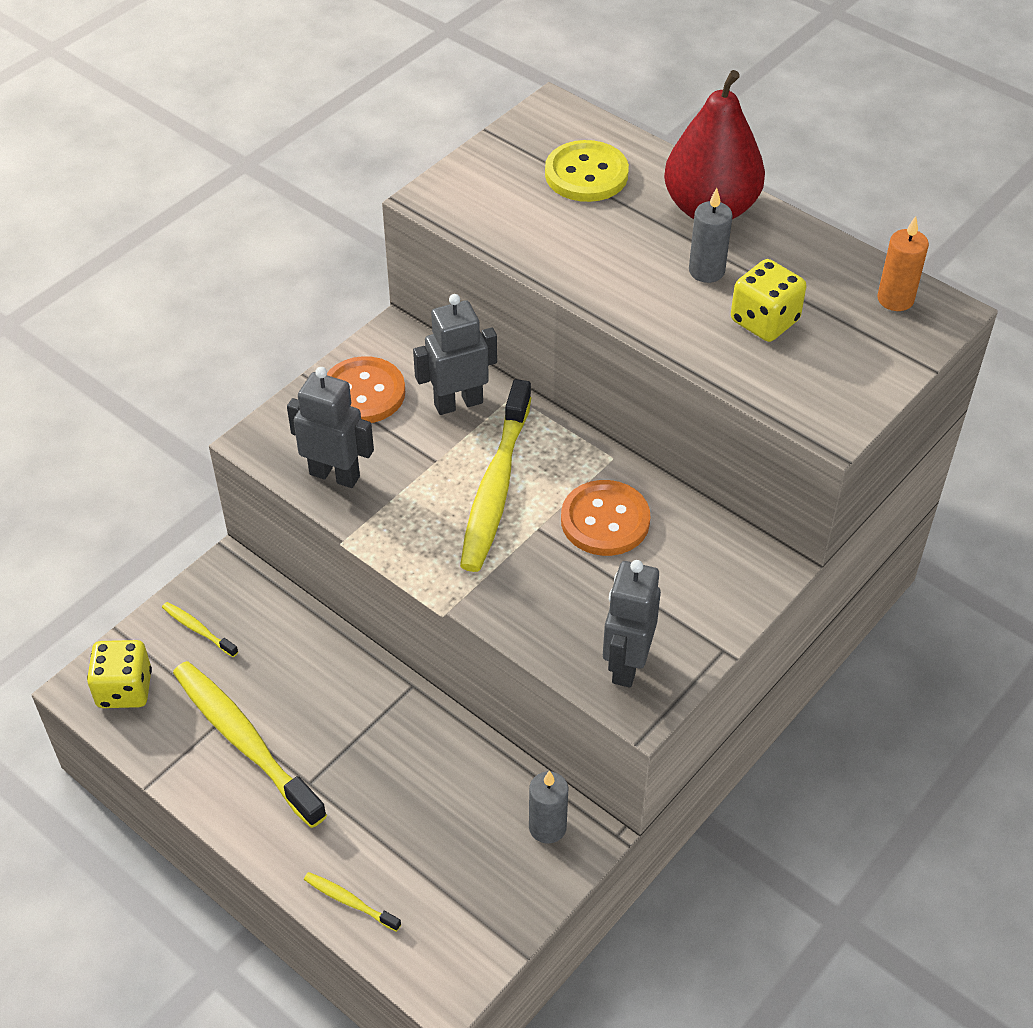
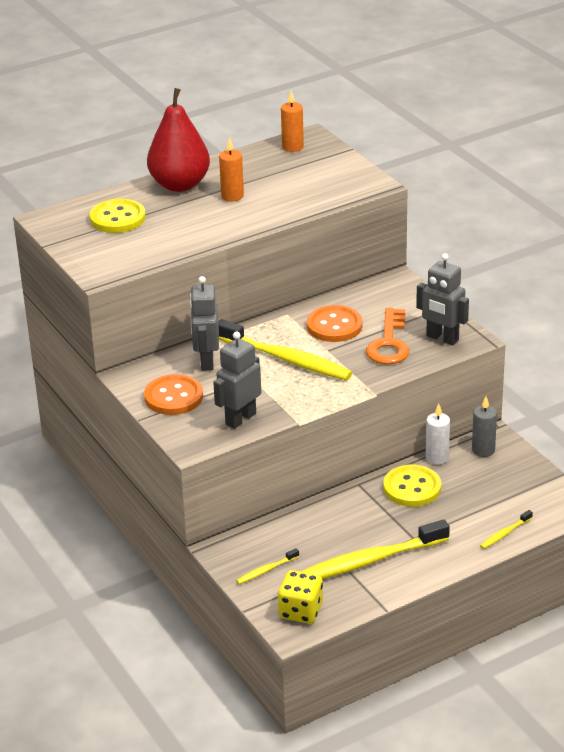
camera: 70 degrees left, 15 degrees down
grey candle [689,188,732,283] -> orange candle [219,138,244,201]
yellow dice [731,259,806,342] -> none
none -> orange key [366,308,409,365]
none -> yellow button [383,465,441,507]
none -> white candle [425,404,450,465]

